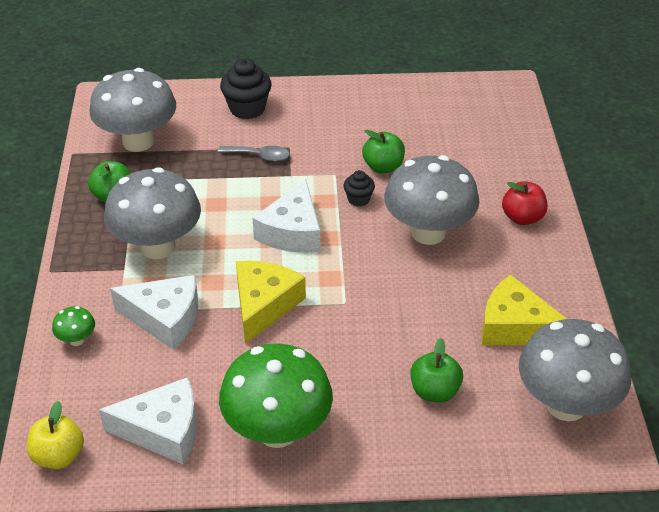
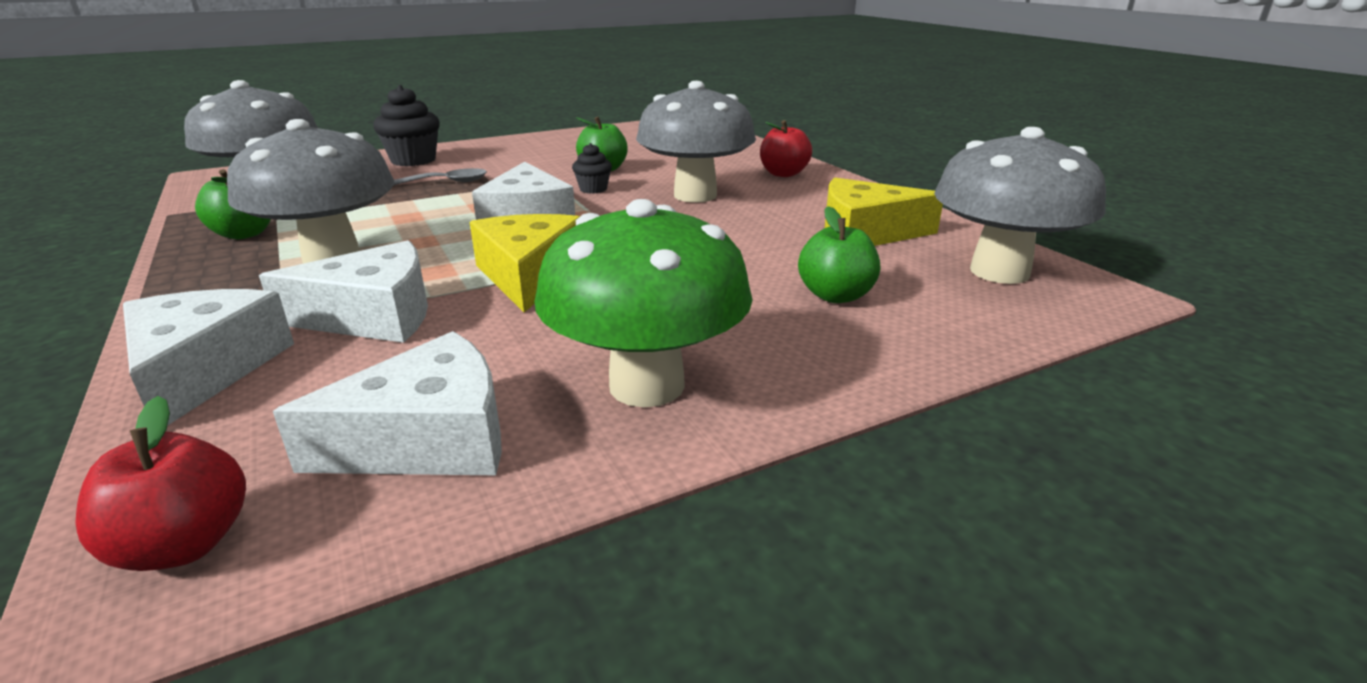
camera: 25 degrees left, 15 degrees down
yellow apple [27,401,84,469] -> red apple [75,396,246,571]
green mushroom [52,306,95,346] -> white cheese [123,289,294,426]

